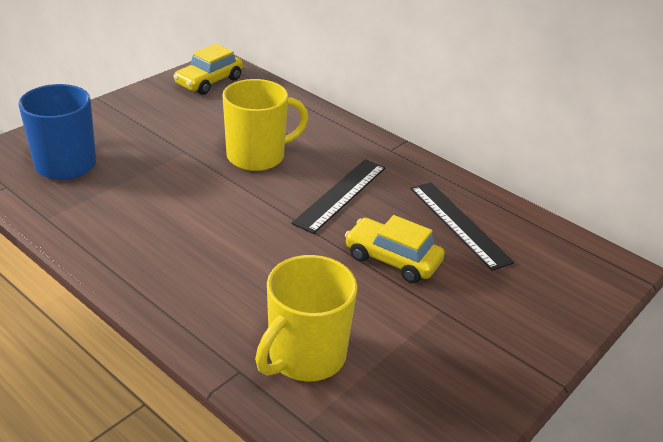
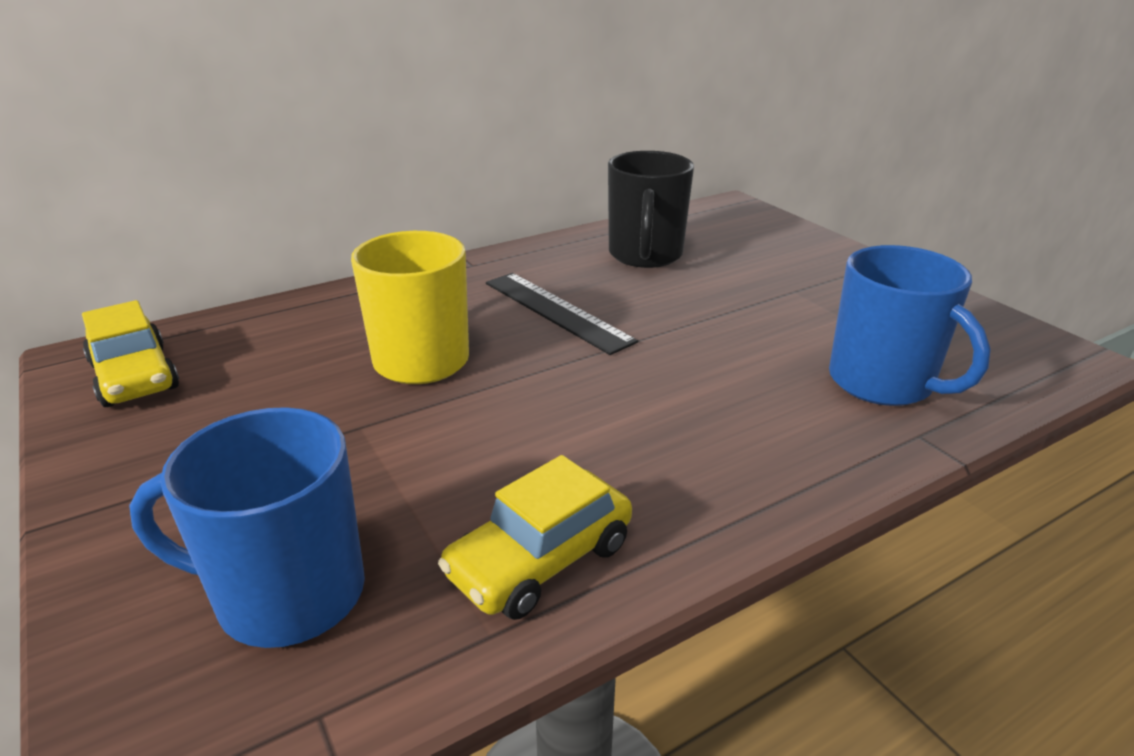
camera: 70 degrees left, 5 degrees down
yellow mug [255,255,357,382] -> blue mug [829,245,991,406]
yellow car [345,215,445,283] -> yellow car moved to [438,455,632,620]
black ruler [410,182,514,271] -> black mug [608,151,694,268]

